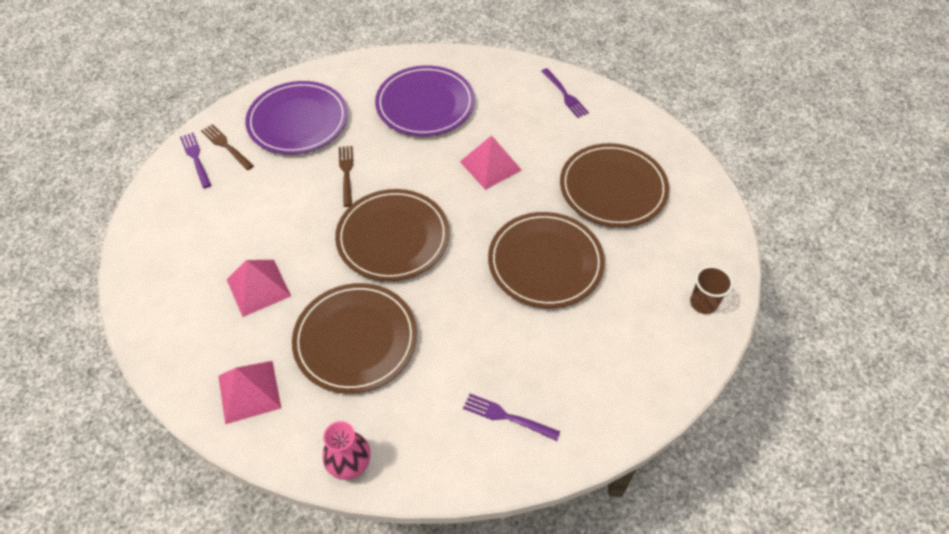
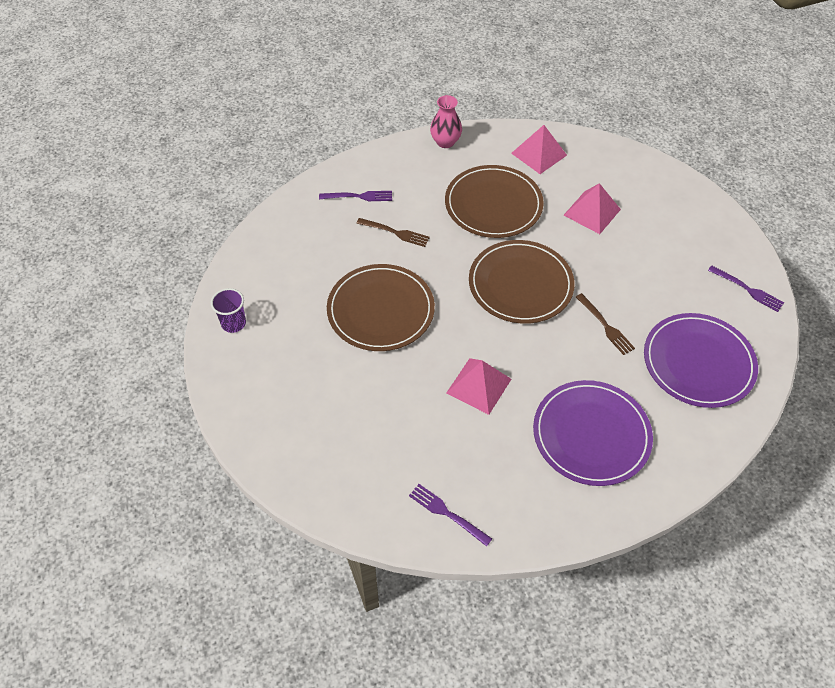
camera: 155 degrees right, 0 degrees up
brown fork [201,124,254,170] -> brown fork moved to [356,218,430,247]
brown plate [560,143,669,227] -> none
brown cup [690,266,733,314] -> purple cup [211,288,246,333]

